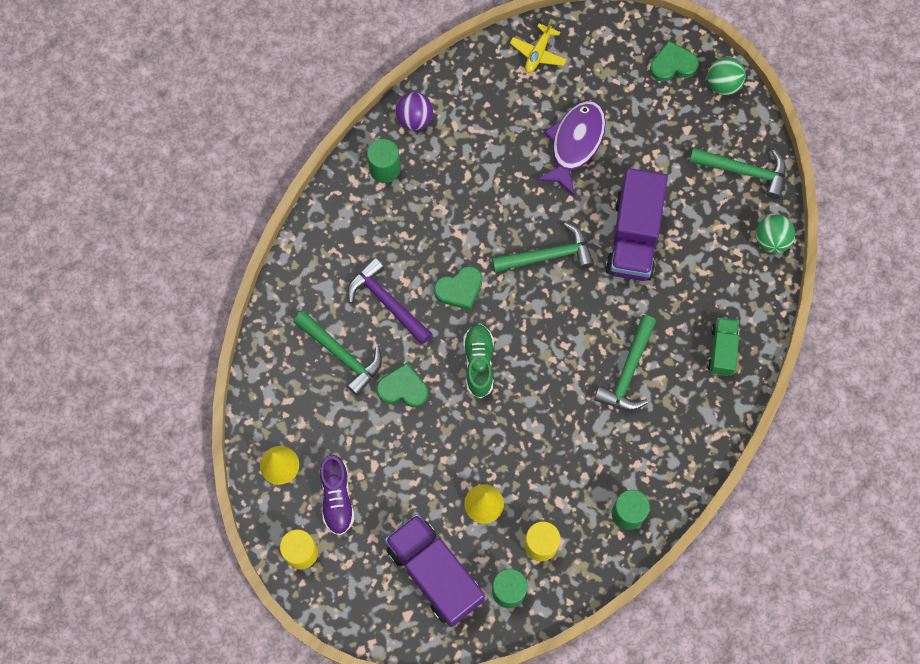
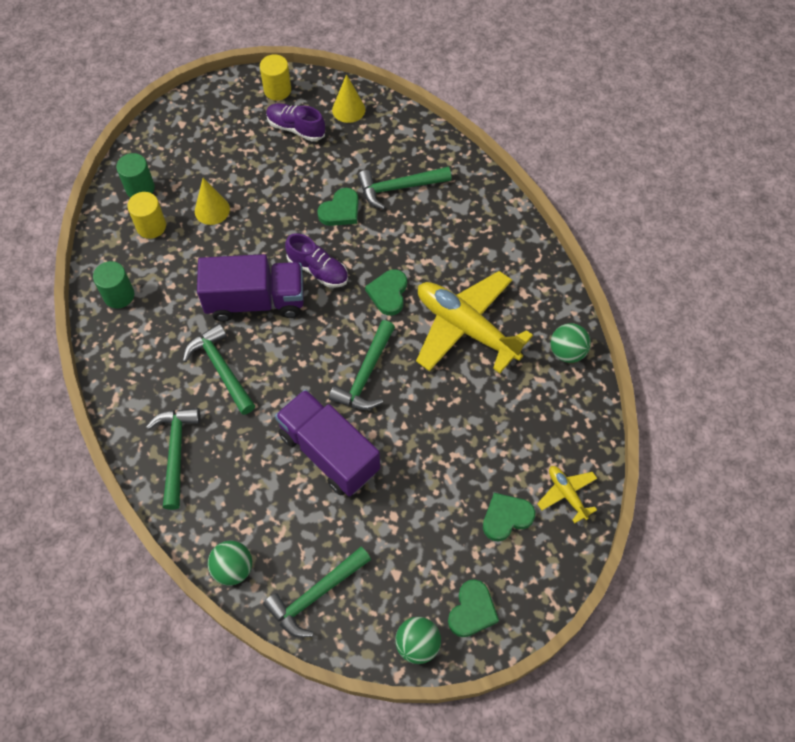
camera: 125 degrees right, 10 degrees down
purple hammer [348,257,432,344] -> none
green cylinder [367,139,400,183] -> none
purple truck [385,514,485,627] -> purple truck moved to [197,254,304,322]
purple ball [395,92,433,131] -> green ball [550,323,591,363]
green shoe [463,324,494,399] -> purple shoe [285,233,348,288]
purple fish [536,101,606,196] -> none
green truck [708,318,739,376] -> green hammer [146,408,200,510]
none -> yellow plane [416,271,533,373]
none -> green heart [483,493,535,541]

